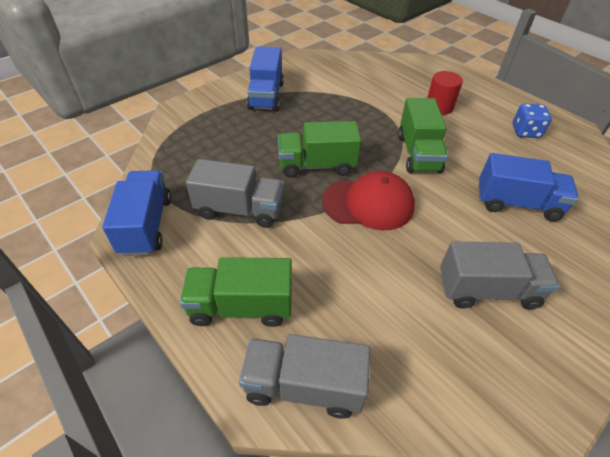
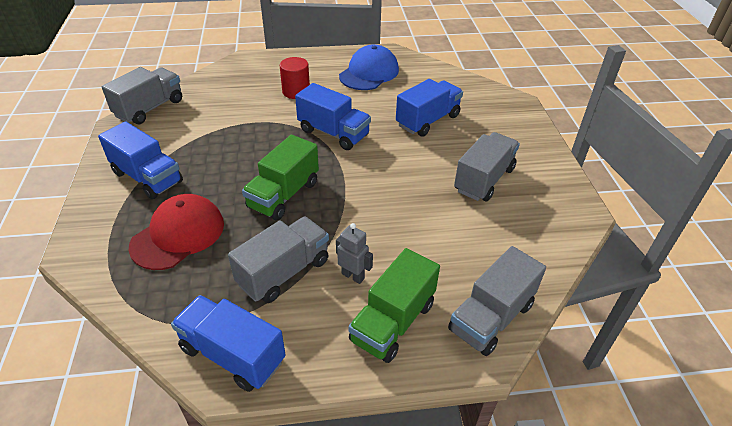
camera: 55 degrees left, 5 degrees down
red cap [322,171,415,231] -> red cap moved to [129,194,224,270]
green truck [398,98,448,173] -> blue truck [295,83,371,150]
blue dice [512,103,552,138] -> blue cap [339,45,399,90]
none -> grey truck [102,67,182,124]
none -> grey robot [336,223,373,284]

